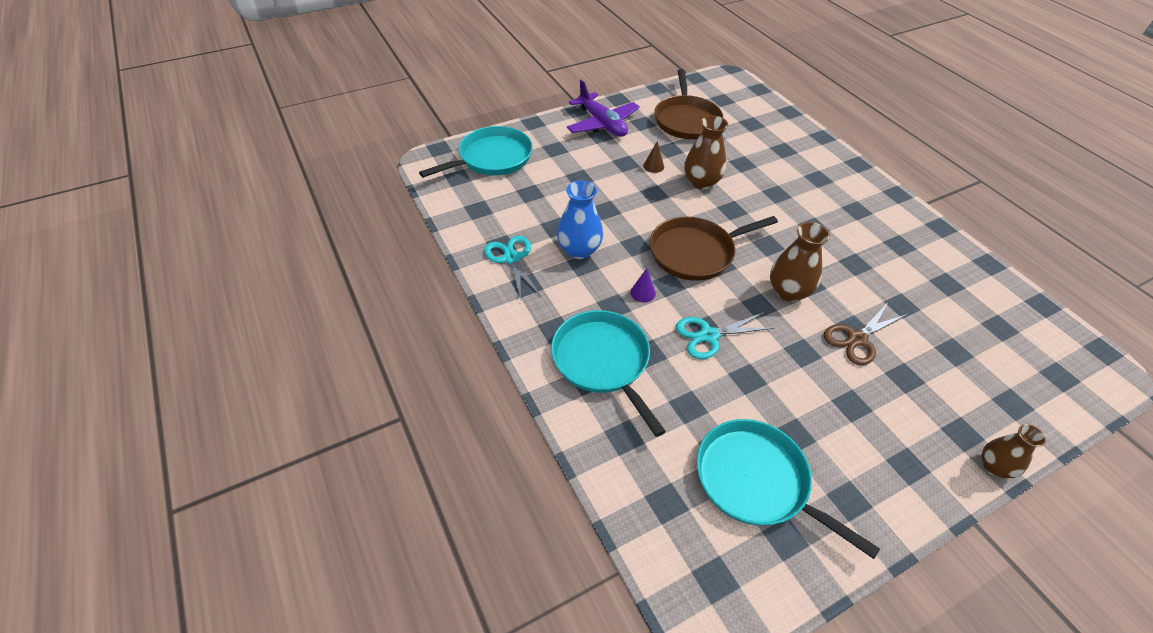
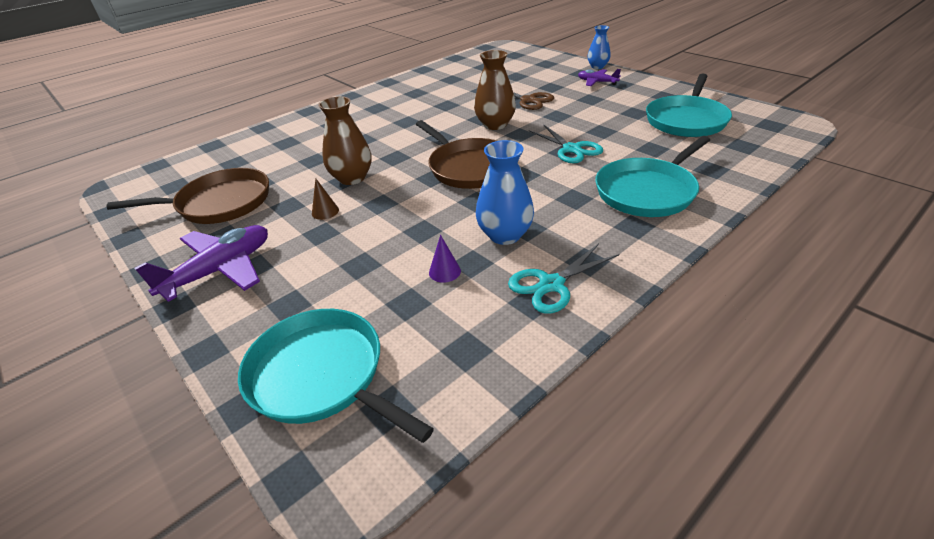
camera: 100 degrees left, 10 degrees down
purple cone [630,268,656,303] -> purple cone moved to [429,235,461,283]
brown vase [982,424,1046,478] -> blue vase [587,25,610,69]
none -> purple plane [578,69,621,86]

